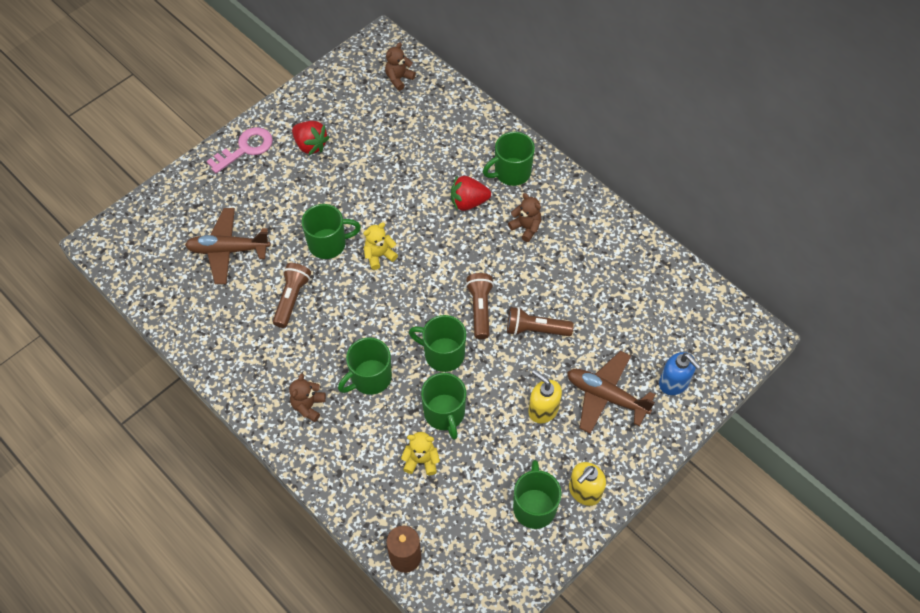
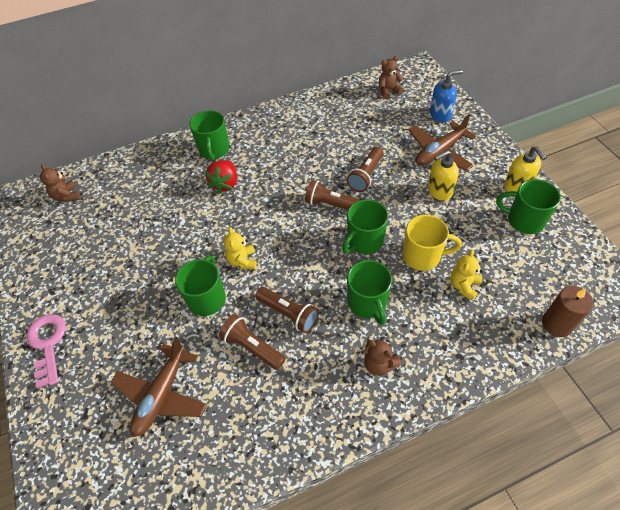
camera: 65 degrees left, 5 degrees down
red strawberry [292,121,329,155] -> none
green mug [421,373,466,440] -> yellow mug [403,215,462,271]
brown teddy bear [508,193,541,242] -> brown teddy bear moved to [379,56,404,99]
none -> brown flashlight [255,287,319,333]

